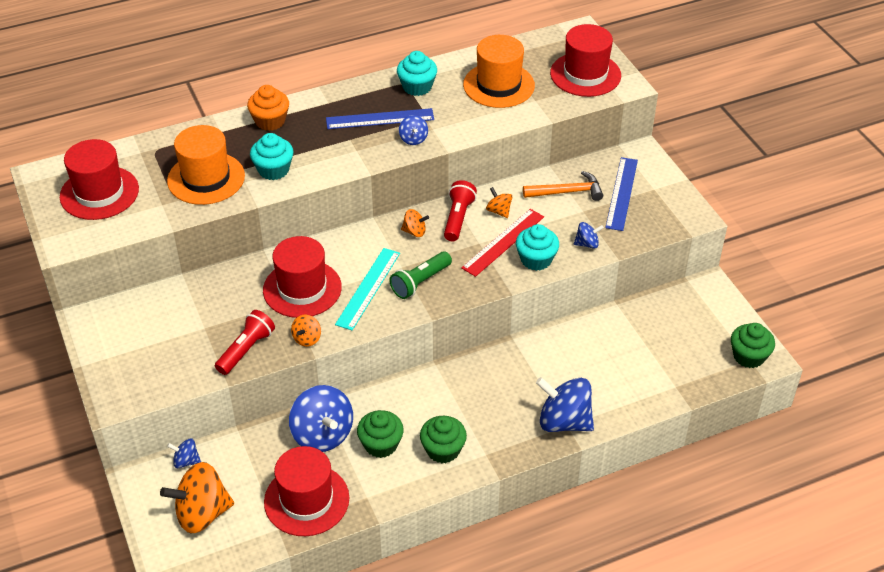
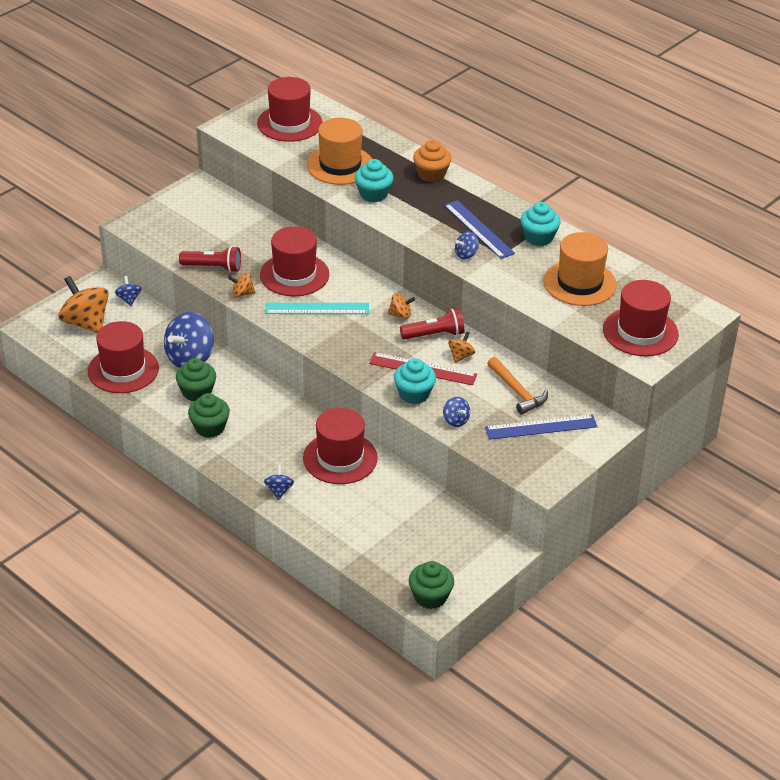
camera: 65 degrees right, 5 degrees down
green flashlight [389,251,452,299] -> none
orange spinning top [401,209,429,237] -> orange spinning top turned 75 degrees counterclockwise [388,294,415,319]
blue spinning top [536,377,594,432] -> blue spinning top [264,465,294,500], size x0.48
none -> red hat [303,408,378,484]

